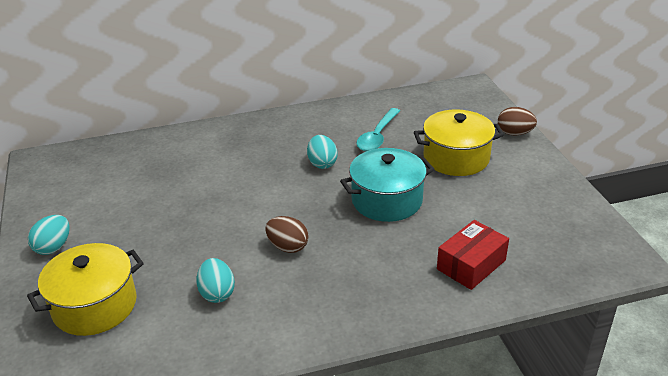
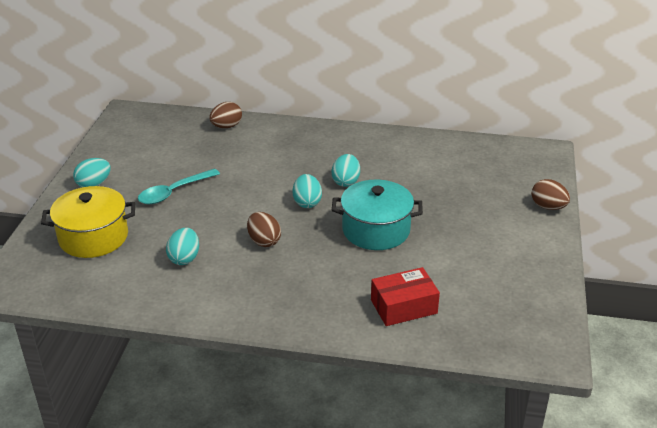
camera: 25 degrees right, 0 degrees up
turquoise spoon [357,108,400,151] -> turquoise spoon moved to [138,169,220,204]
yellow pot [414,109,504,176] -> none
none -> brown egg [209,102,242,128]
none -> turquoise egg [293,174,322,208]

